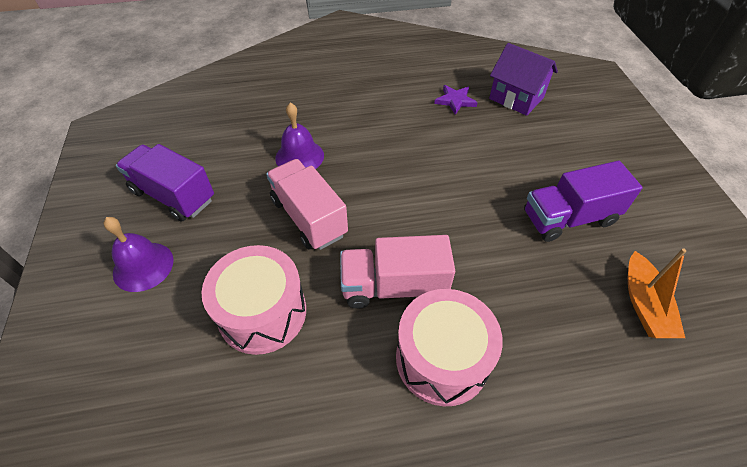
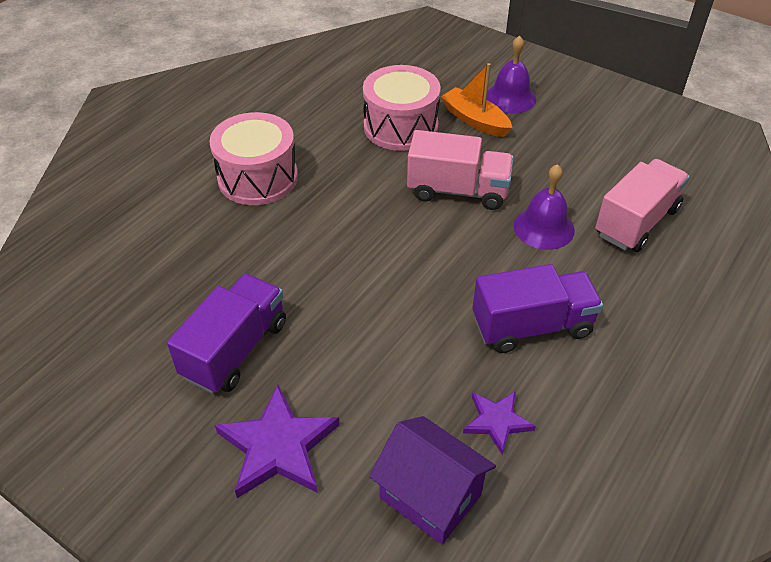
camera: 135 degrees right, 5 degrees down
purple truck [116,144,214,222] -> purple truck moved to [472,264,603,353]
pink truck [340,235,455,309] -> pink truck moved to [595,159,690,252]
purple house [489,43,558,116] -> purple house turned 45 degrees clockwise [369,416,496,544]
orange boat [628,248,686,338] -> orange boat moved to [441,63,512,137]
none -> purple star [215,384,340,498]

